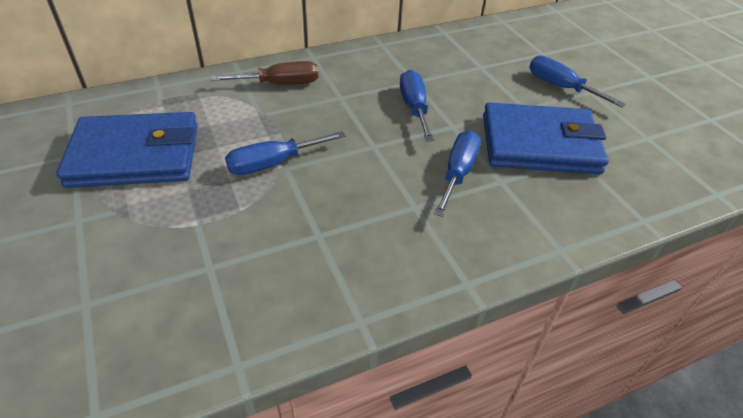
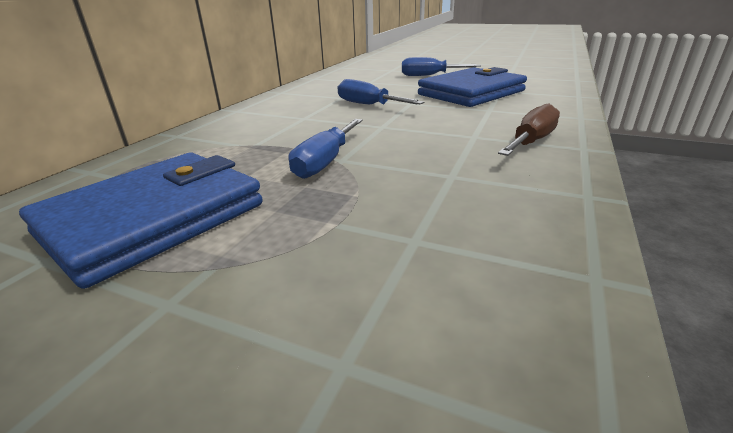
camera: 40 degrees left, 15 degrees down
brown screwdriver [212,61,318,84] -> brown screwdriver moved to [498,103,560,156]
blue screwdriver [434,131,481,217] -> none

